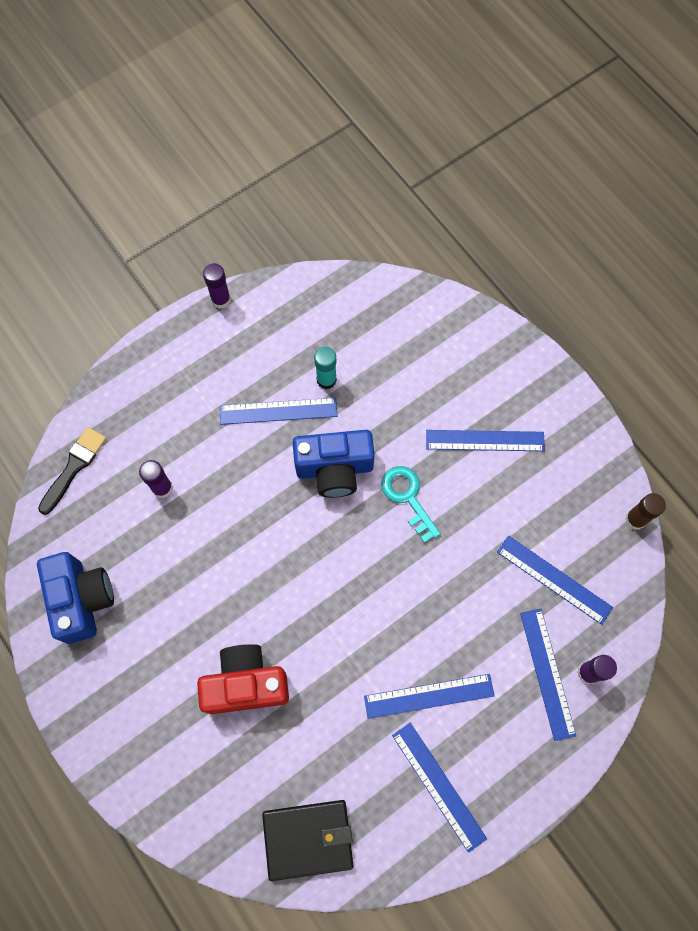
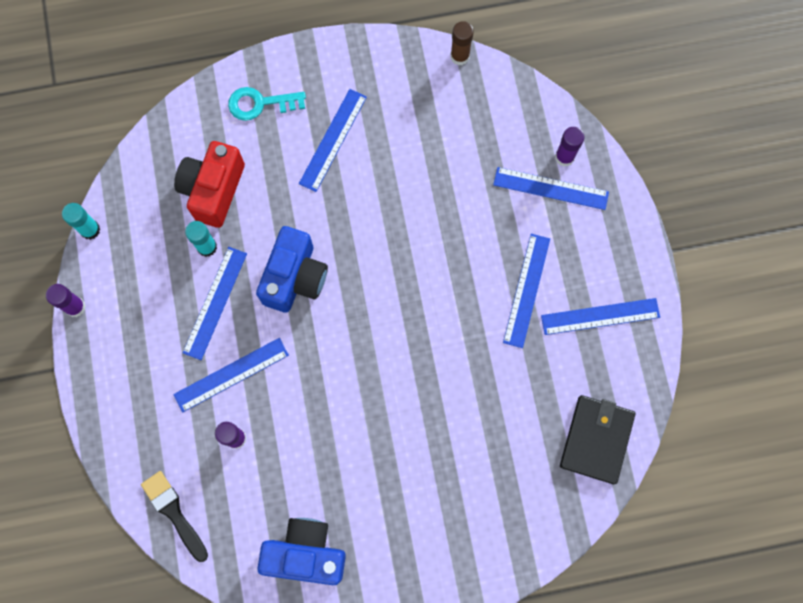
camera: 65 degrees left, 5 degrees up
red camera [197,644,289,714] -> red camera moved to [174,141,245,228]
turquoise key [381,466,441,543] -> turquoise key moved to [228,87,306,121]
blue ruler [497,535,613,625] -> blue ruler moved to [173,338,289,412]
none -> turquoise glue stick [62,203,100,240]

